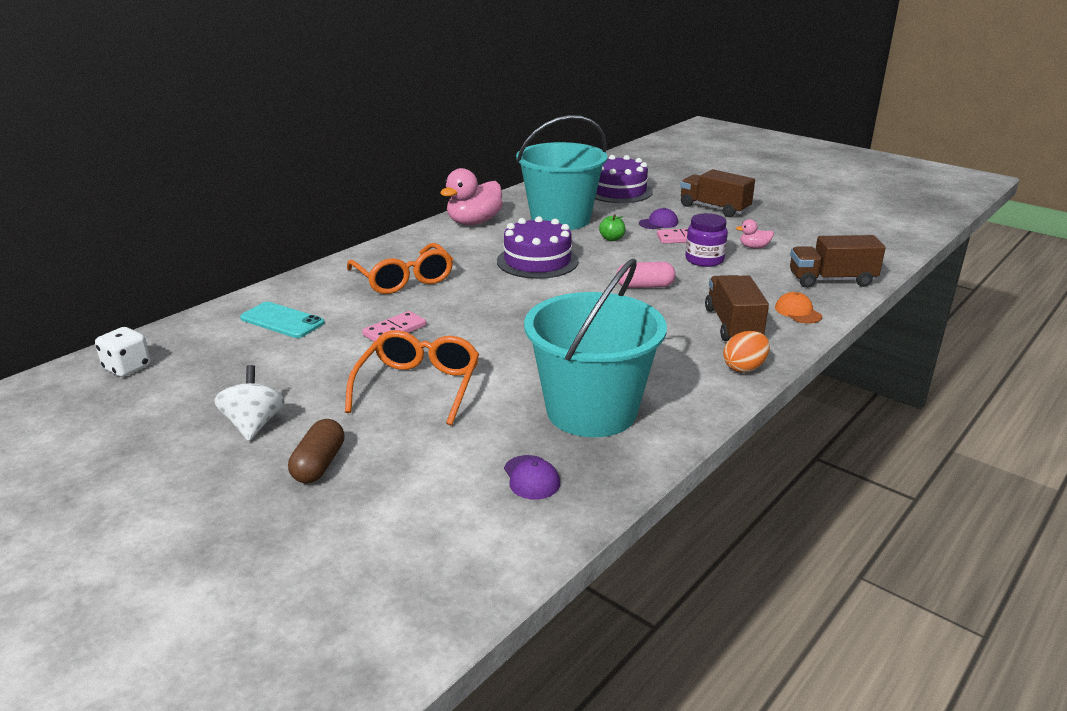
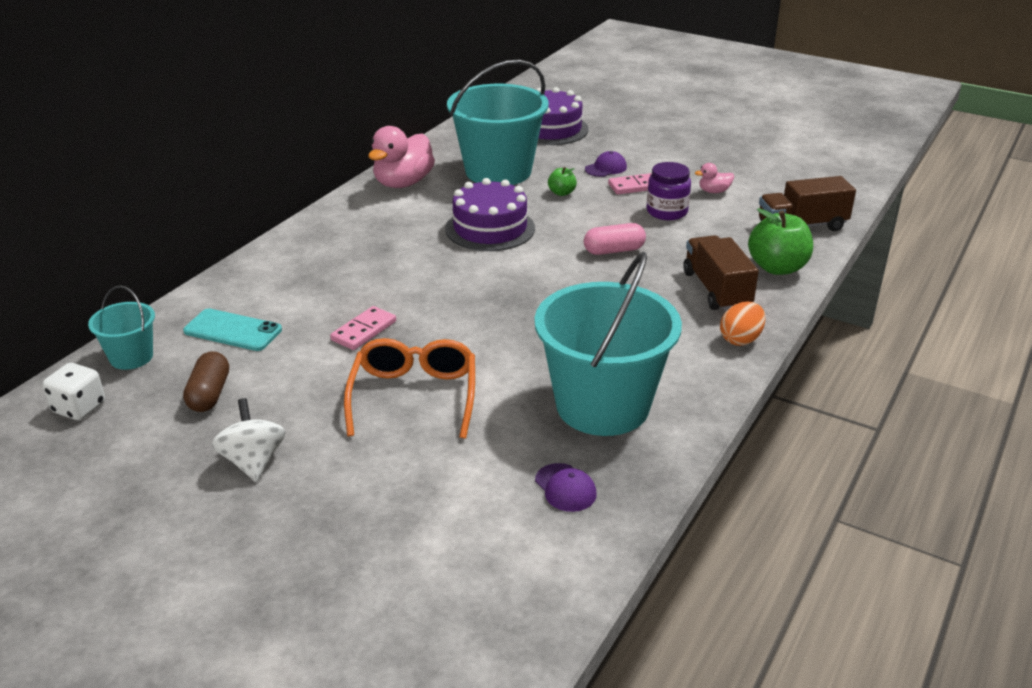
camera: 10 degrees left, 5 degrees up
brown capsule [288,419,344,483] -> brown capsule moved to [183,351,229,412]
orange glasses [347,243,453,294] -> none
brown truck [680,169,755,217] -> none
orange cap [775,292,822,323] -> green apple [748,208,813,275]
none -> turquoise bucket [88,285,155,370]

